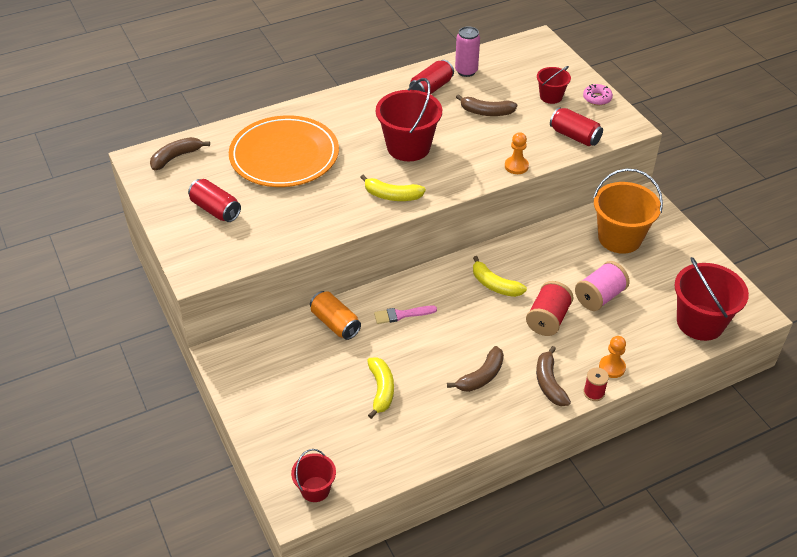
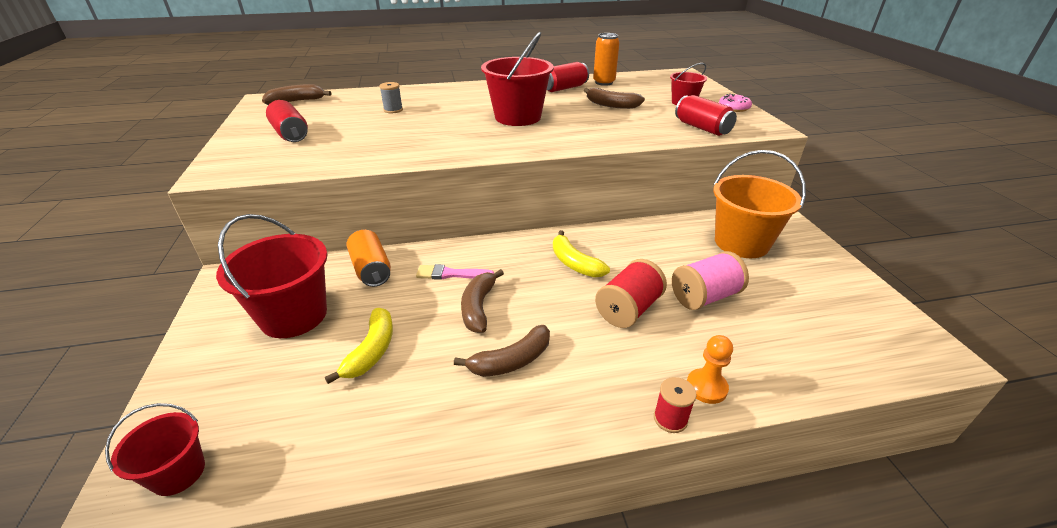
camera: 15 degrees right, 10 degrees down
orange plate [229,115,339,187] -> grey spool [379,82,403,113]
yellow banana [360,175,426,201] -> none
pink can [455,26,480,77] -> orange can [593,33,620,86]
orange pawn [505,132,529,174] -> none
brown banana [536,346,571,406] -> brown banana moved to [461,269,504,333]
red bucket [674,257,749,341] -> red bucket moved to [216,214,327,338]

